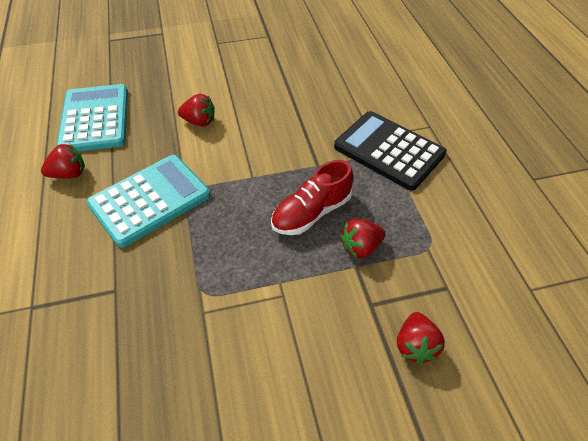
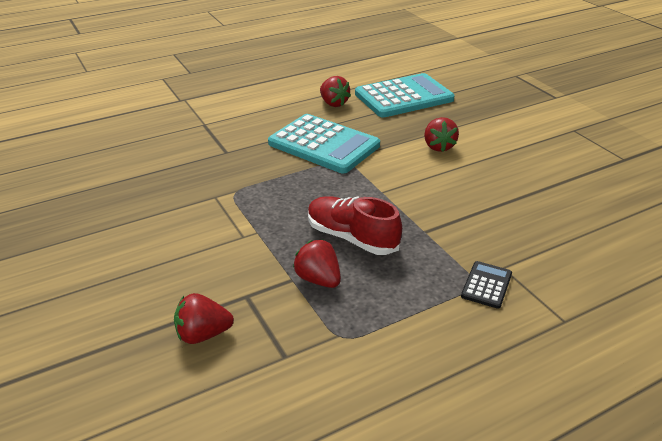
camera: 75 degrees right, 15 degrees down
black calculator [334,111,447,191] -> black calculator [461,261,512,309], size x0.44

